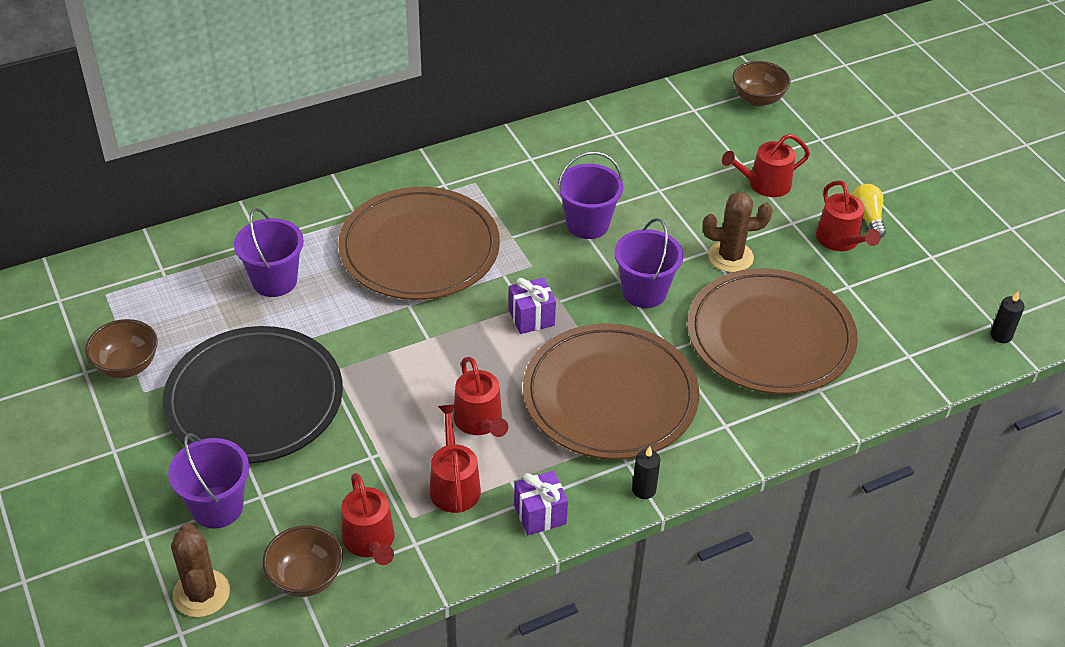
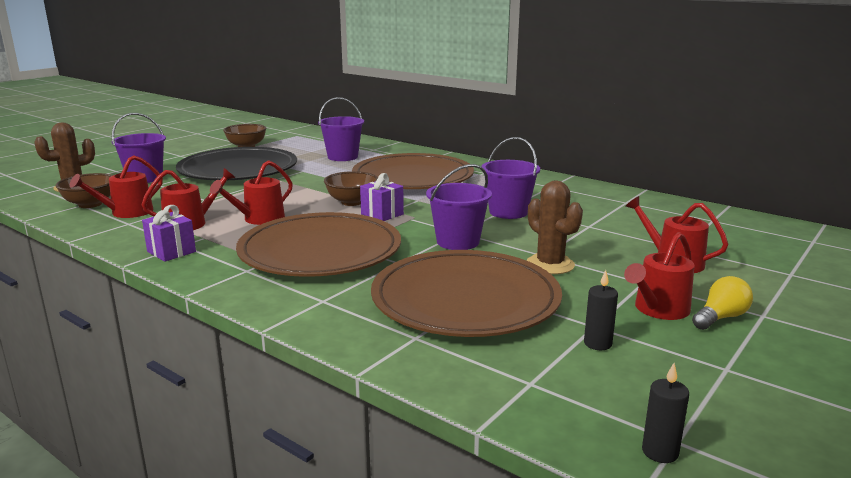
camera: 65 degrees right, 25 degrees down
black candle [632,446,660,499] -> black candle moved to [584,270,618,350]
brown bowl [732,61,791,106] -> brown bowl moved to [324,171,378,206]

